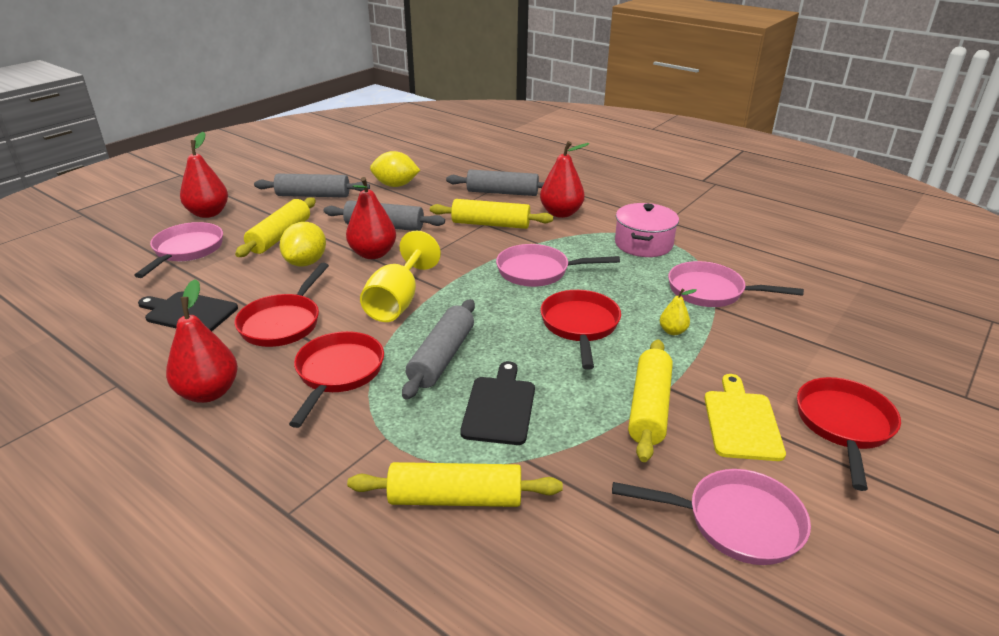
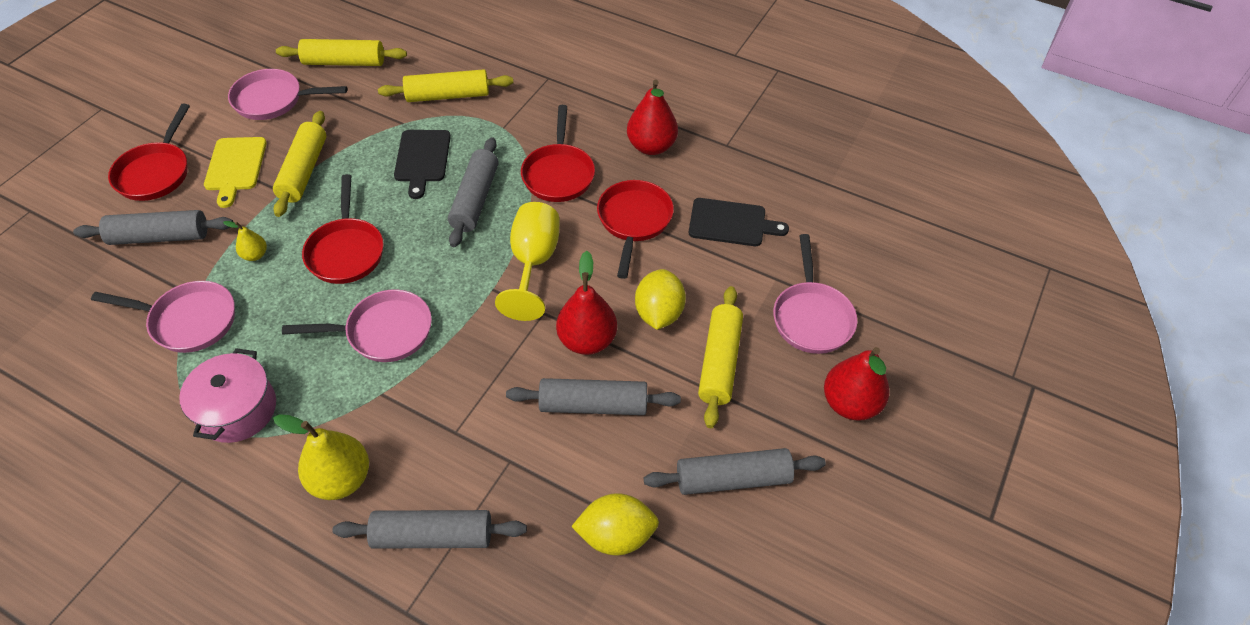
camera: 170 degrees right, 20 degrees up
yellow rolling pin [430,199,553,229] -> yellow rolling pin moved to [276,39,407,66]
red pear [540,141,589,218] -> yellow pear [273,414,369,500]
none -> grey rolling pin [73,210,233,245]

